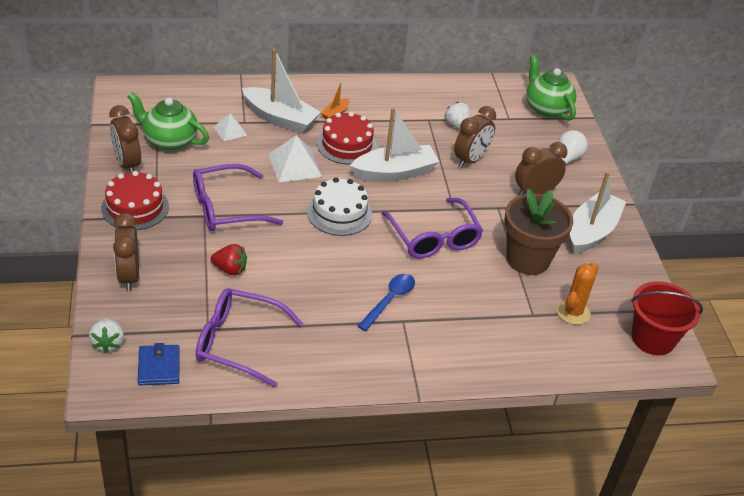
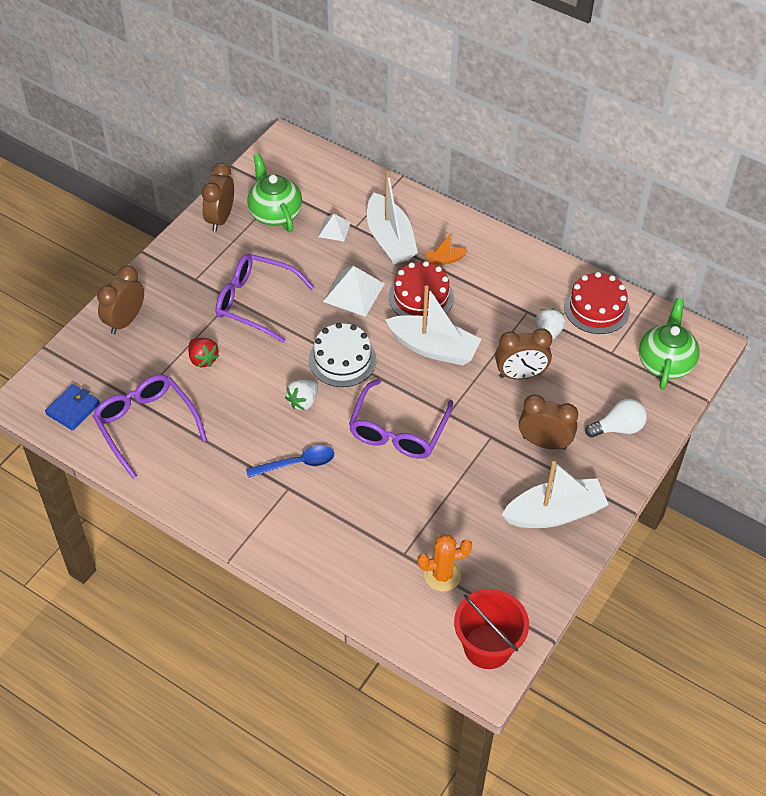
camera: 45 degrees right, 10 degrees up
white strawberry [89,318,124,353] -> white strawberry moved to [285,380,318,410]
red cake [101,171,169,230] -> red cake moved to [564,272,630,334]
brown flower pot [504,189,573,275] -> none

